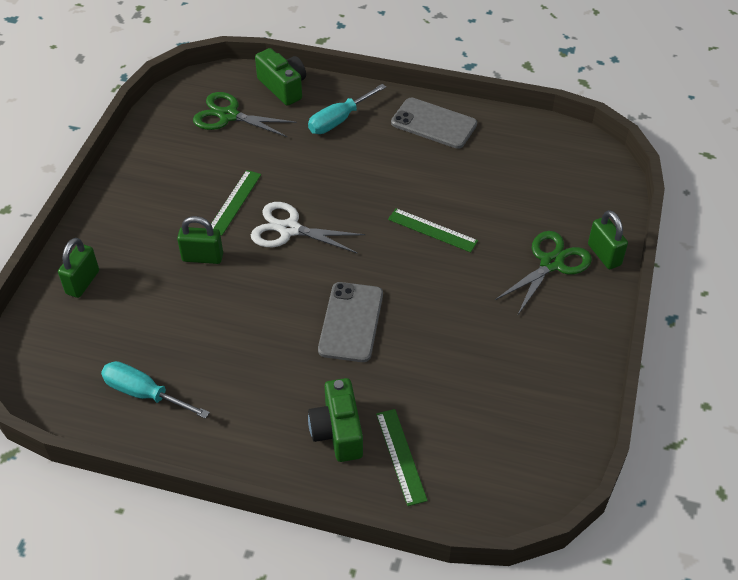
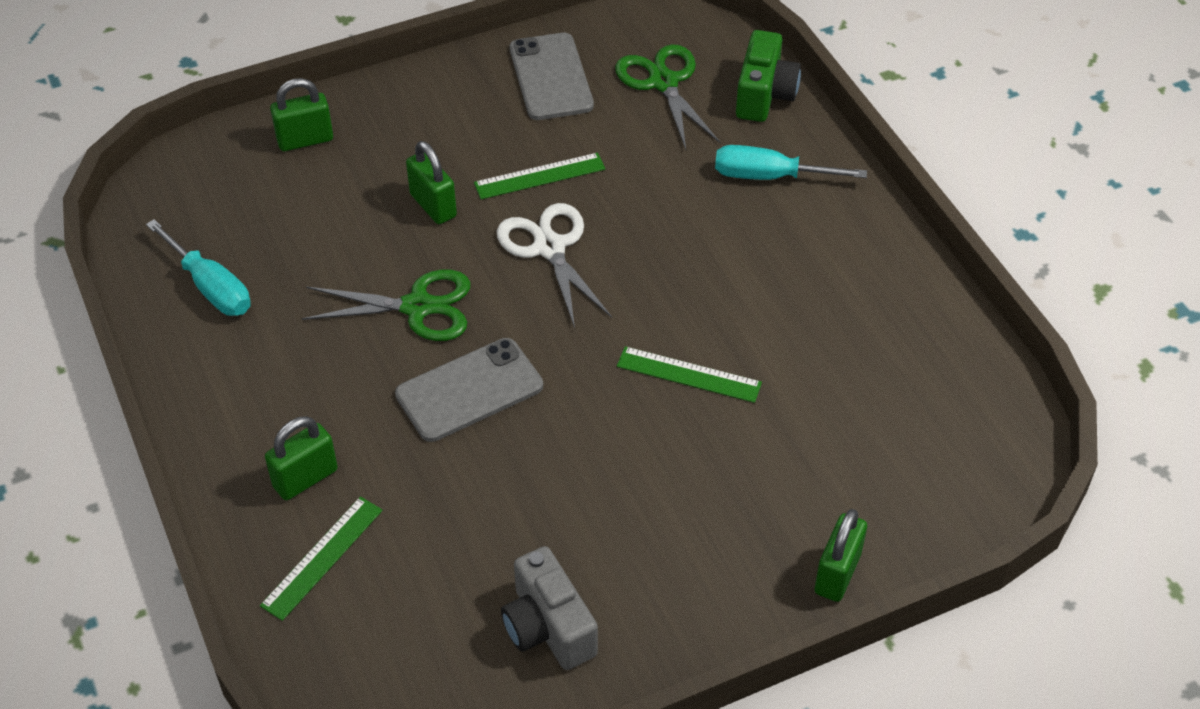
camera: 50 degrees right, 0 degrees up
turquoise screwdriver [101,361,210,419] -> turquoise screwdriver turned 150 degrees clockwise [146,219,251,316]
green camera [308,378,363,462] -> green padlock [265,416,338,500]
green ruler [388,208,478,252] -> green ruler turned 60 degrees counterclockwise [617,346,762,403]
grey phone [391,98,477,149] -> grey phone moved to [510,33,594,120]
green scissors [495,231,592,316] -> green scissors moved to [301,269,471,341]
none -> grey camera [501,546,598,670]

